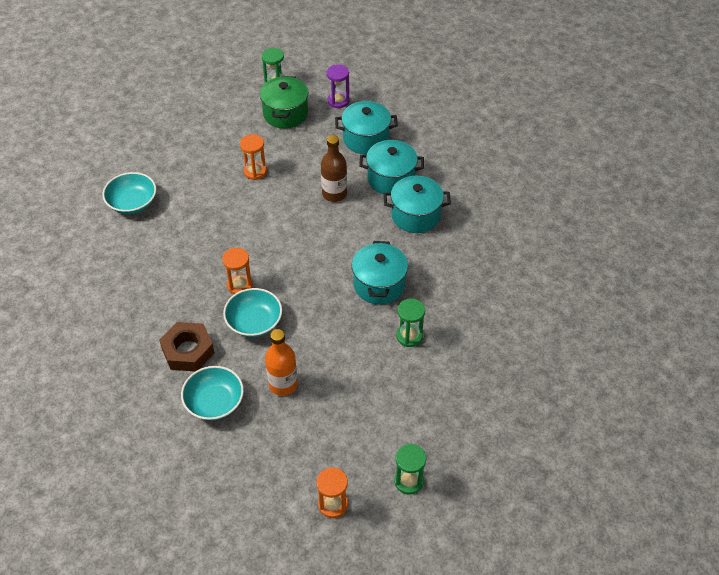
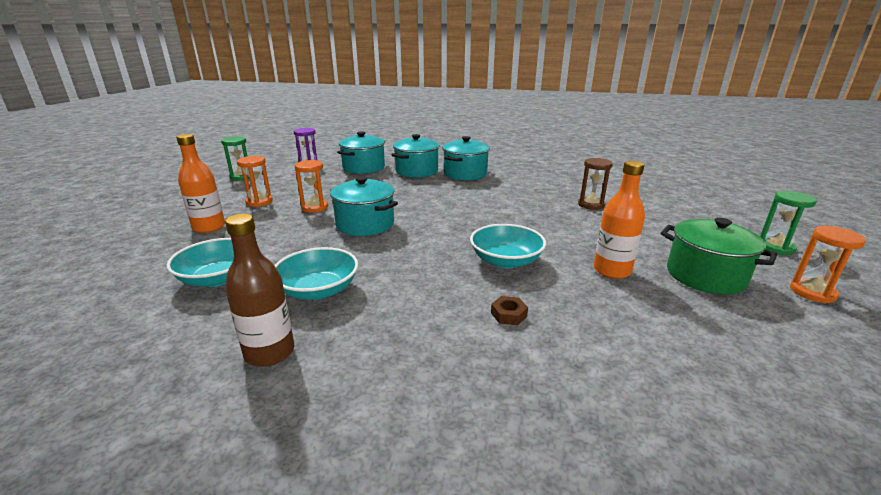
camera: 55 degrees left, 25 degrees down
brown nut [159,322,214,371] -> brown nut [491,296,528,325], size x0.45
turquoise bowl [181,366,244,420] -> turquoise bowl moved to [274,247,358,300]
orange hourglass [222,248,253,294] -> orange hourglass moved to [237,156,273,207]
green pot [260,76,308,129] -> green pot moved to [661,218,777,294]
brown bottle [321,135,347,202] -> brown bottle moved to [225,214,295,367]
turquoise pot [352,241,408,305] -> turquoise pot moved to [330,176,398,236]
green hourglass [396,299,425,347] -> brown hourglass [578,158,613,210]
none -> orange bottle [176,134,225,233]

